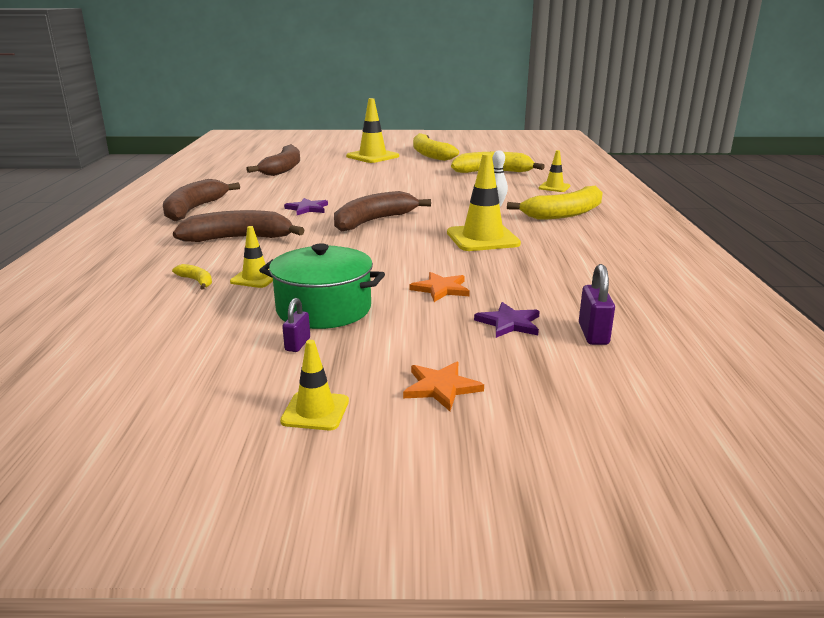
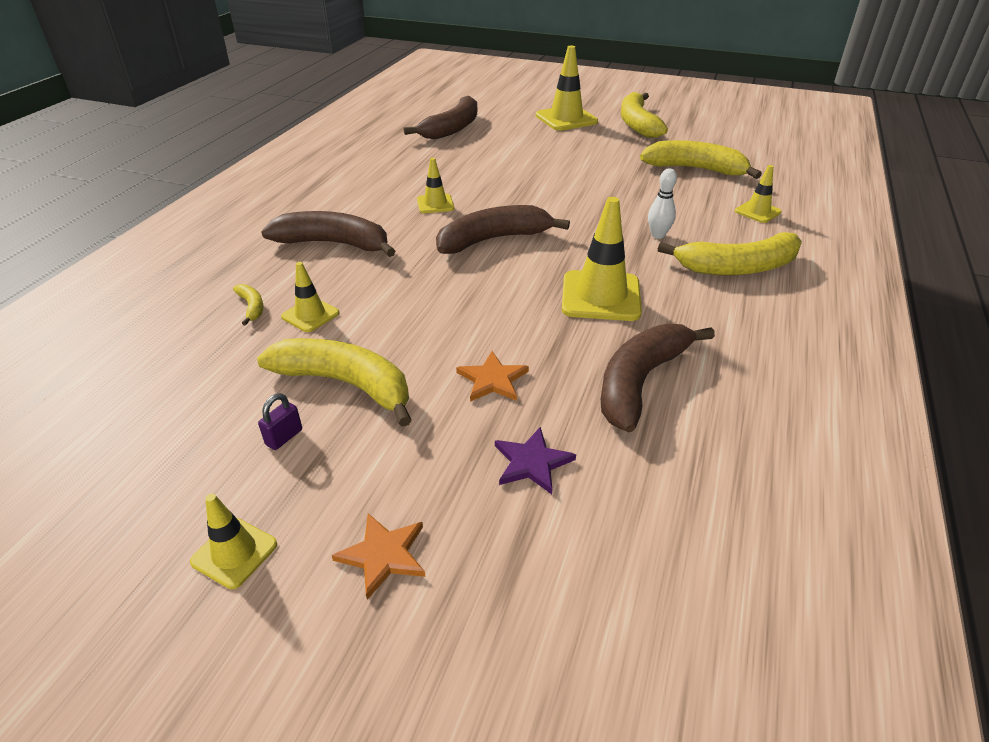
camera: 20 degrees right, 15 degrees up
brown banana [163,179,240,221] -> brown banana moved to [601,324,715,432]
green pot [259,243,385,329] -> yellow banana [257,338,412,427]
purple star [284,198,328,215] -> yellow traffic cone [417,158,454,213]
purple padlock [579,264,615,345] -> none

